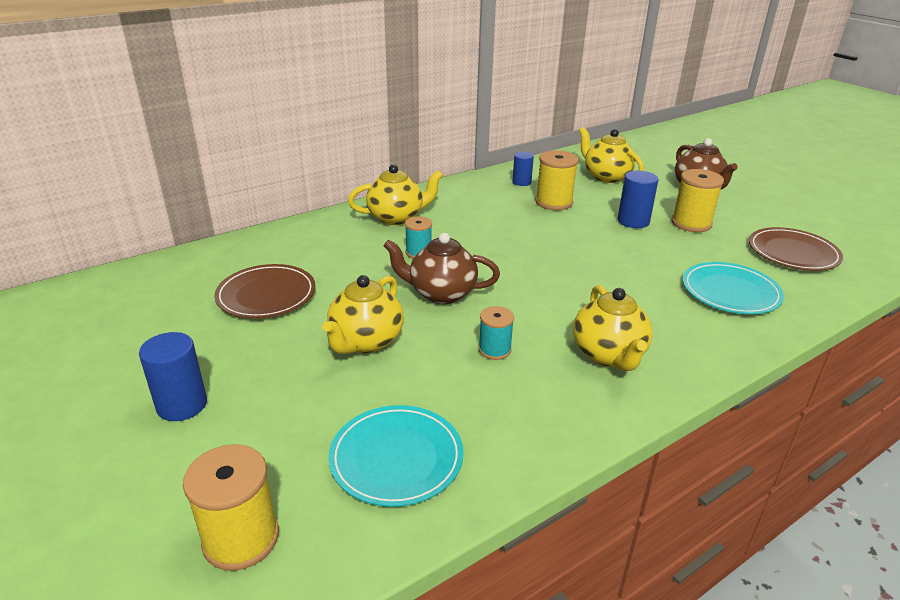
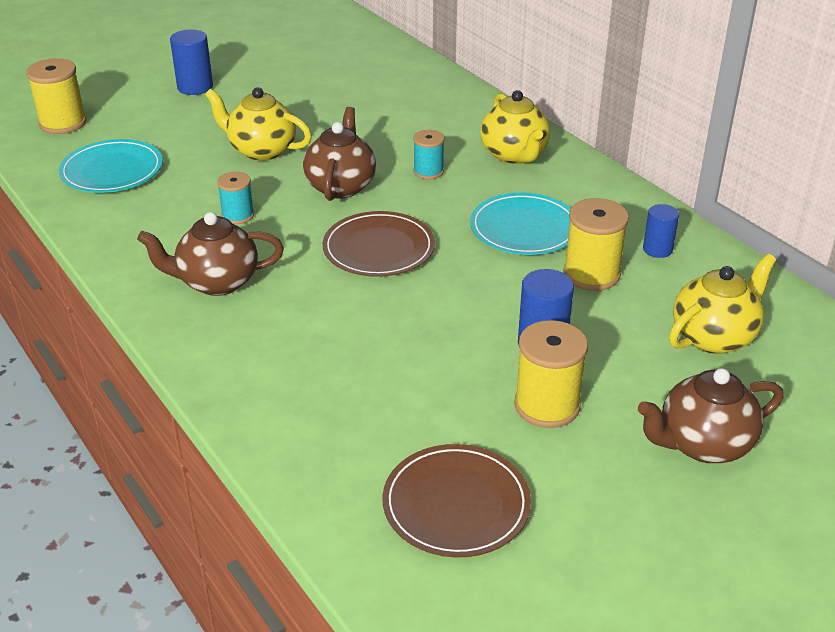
camera: 90 degrees right, 5 degrees up
brown plate [214,264,316,318] -> brown plate moved to [323,211,435,277]
yellow teapot [573,285,653,371] -> brown teapot [137,212,284,296]
turquoise plate [683,262,784,314] -> turquoise plate moved to [470,193,571,255]

